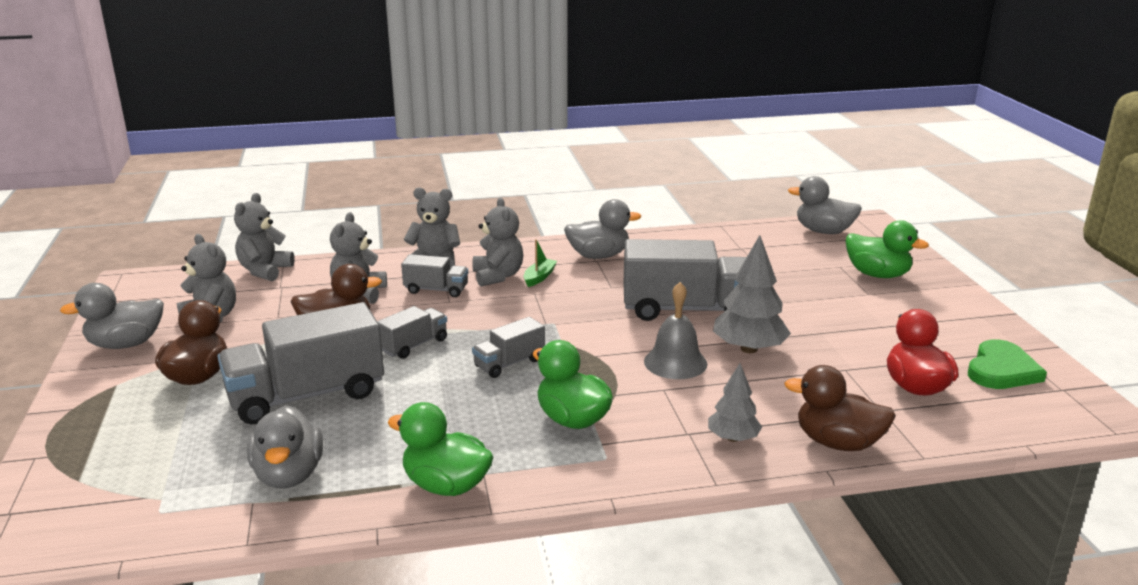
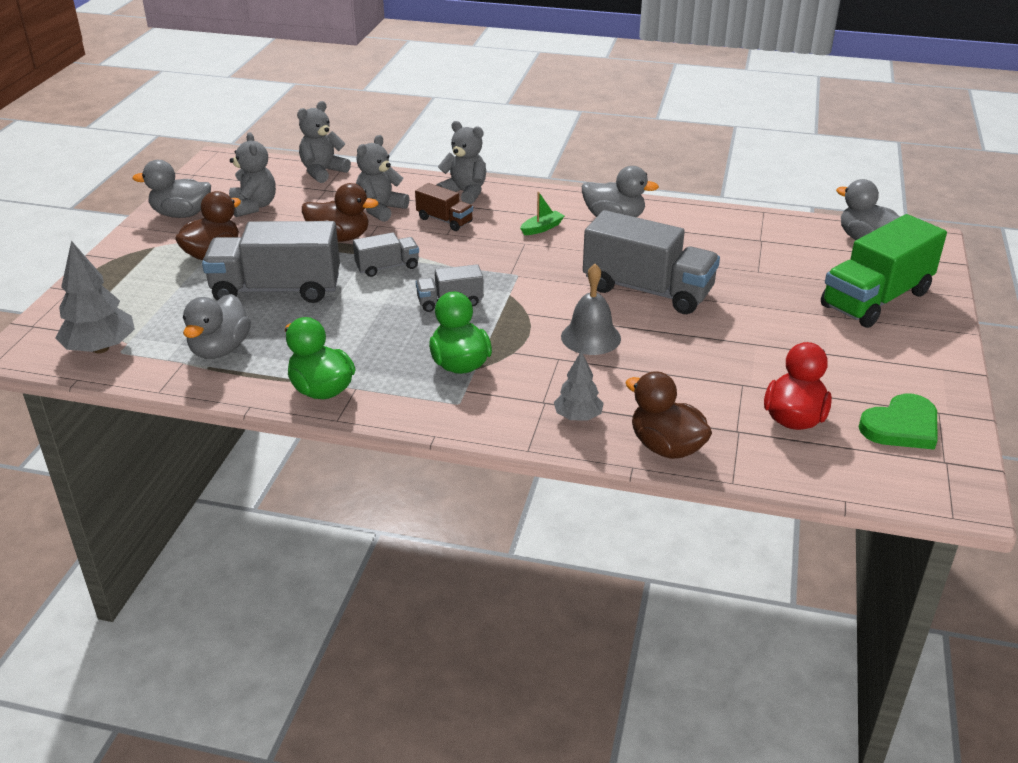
camera: 25 degrees right, 10 degrees up
grey truck [401,254,468,297] -> brown truck [415,183,473,231]
grey teddy bear [472,197,523,286] -> none
grey tree [713,235,791,353] -> grey tree moved to [55,241,135,353]
green duck [846,220,929,278] -> green truck [821,214,947,328]

